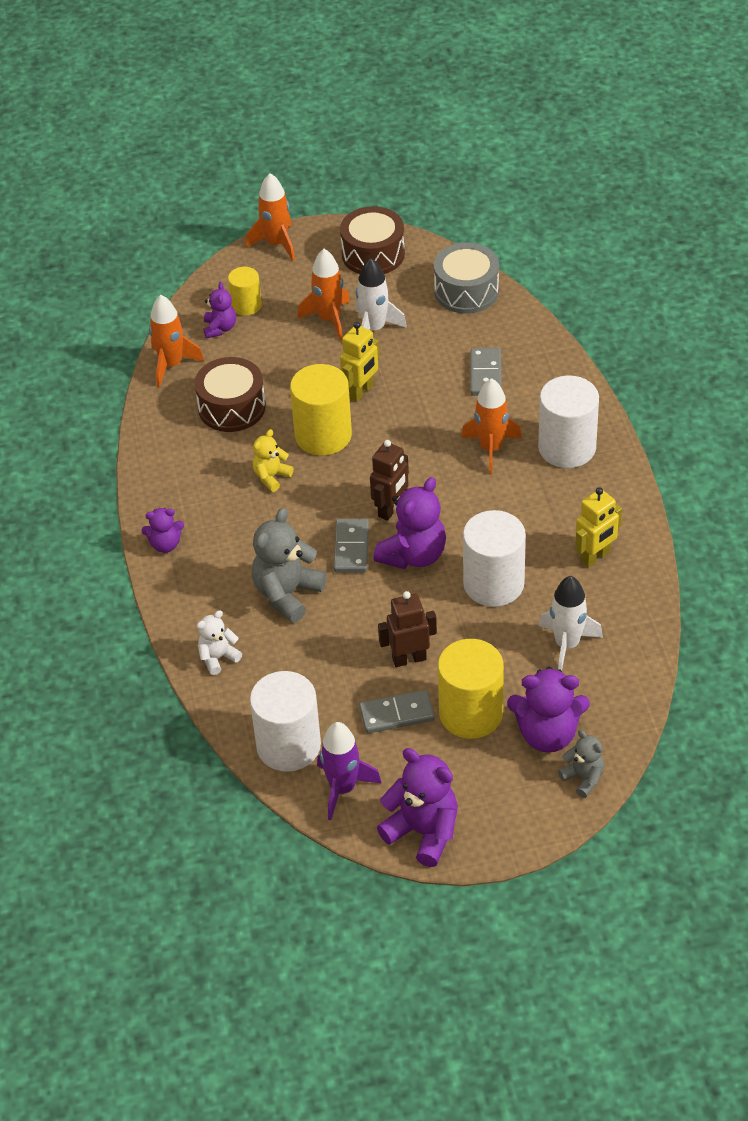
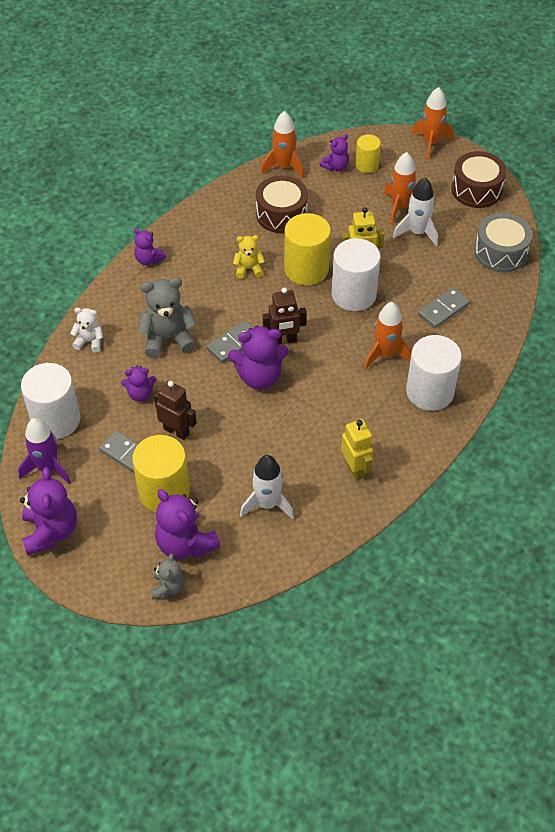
camera: 45 degrees right, 5 degrees up
white cylinder [463,510,526,607] -> white cylinder moved to [331,238,381,311]
yellow robot [575,487,622,567] -> yellow robot turned 120 degrees counterclockwise [341,419,373,481]
none -> purple teddy bear [121,366,156,402]

